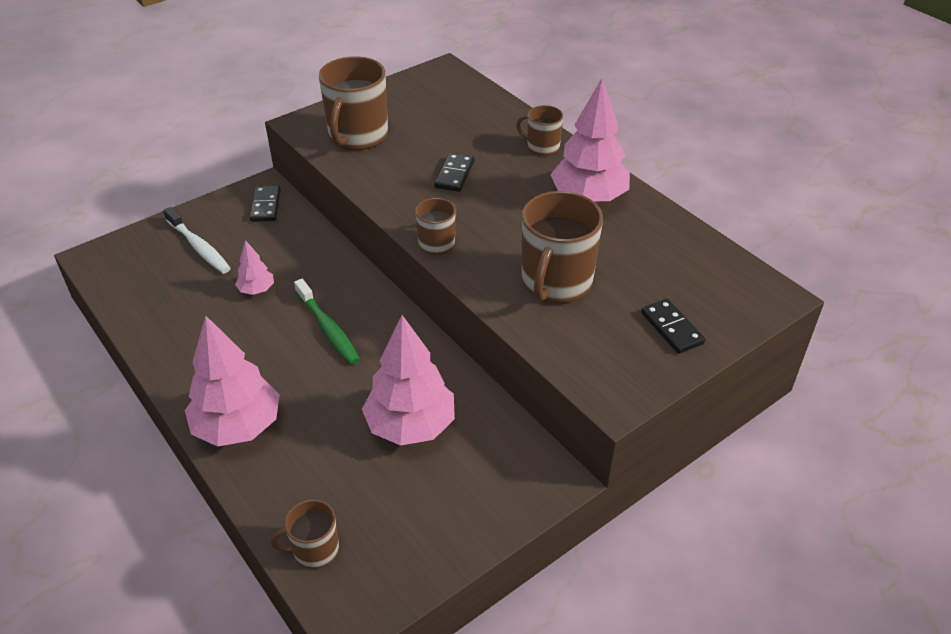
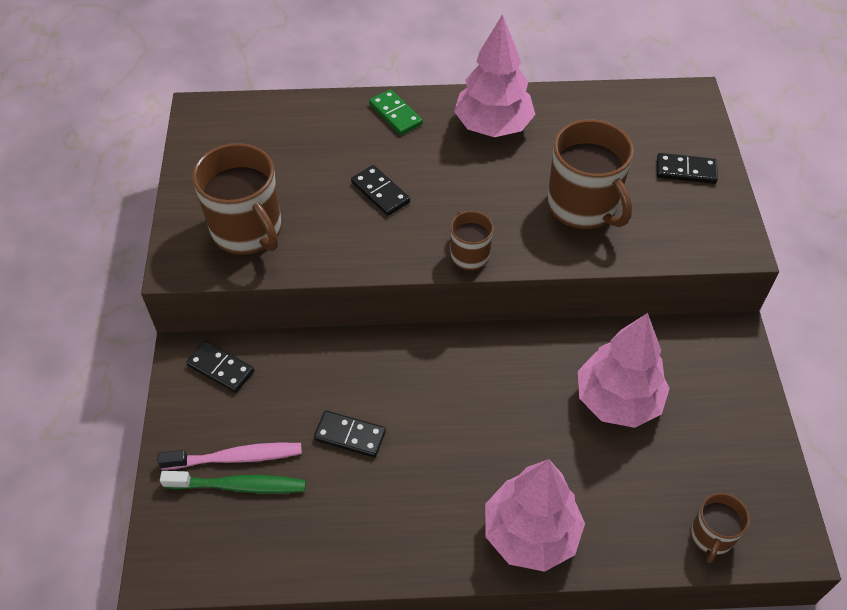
camera: 55 degrees left, 10 degrees up
white toothbrush [163,207,231,274] -> pink toothbrush [157,443,302,470]
pink tree [235,240,274,295] -> black domino [314,411,386,458]
green toothbrush [294,279,360,365] -> green toothbrush moved to [160,471,306,493]
brown mug [516,105,563,156] -> green domino [369,89,423,135]

